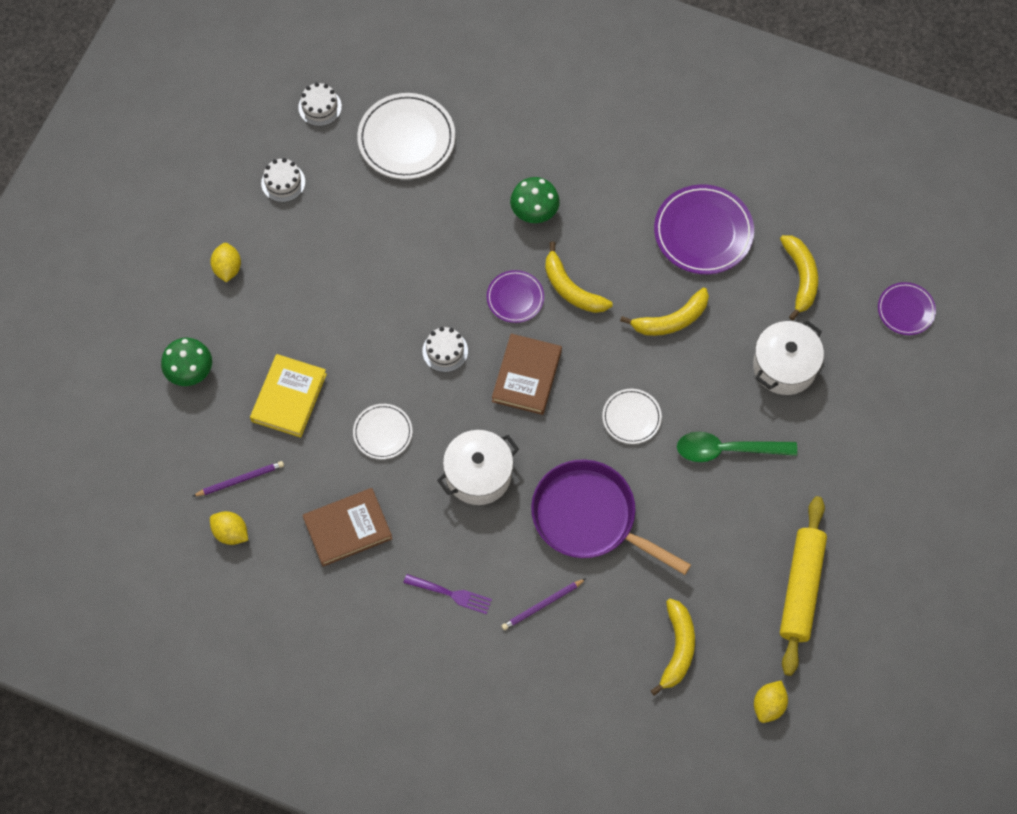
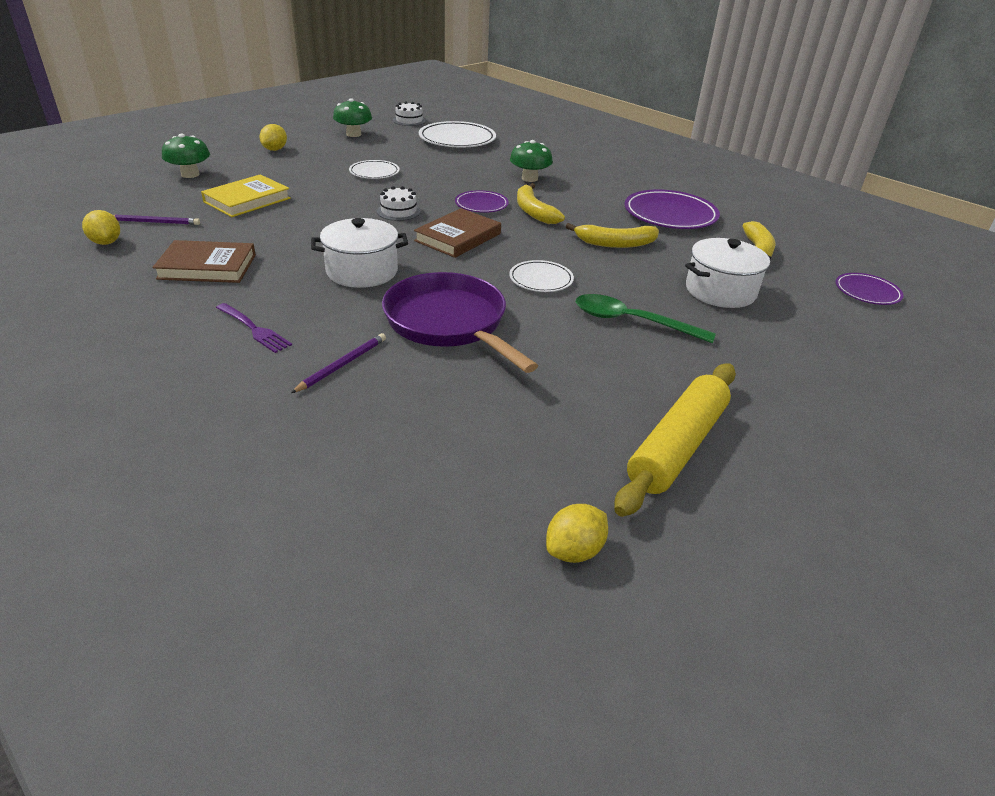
camera: 20 degrees right, 30 degrees down
white cake [261,158,305,202] -> green mushroom [333,98,372,137]
white plate [353,404,412,459] -> white plate moved to [349,160,399,179]
purple pencil [501,579,586,630] -> purple pencil turned 135 degrees clockwise [291,333,386,393]
yellow banana [651,599,695,696] -> none

